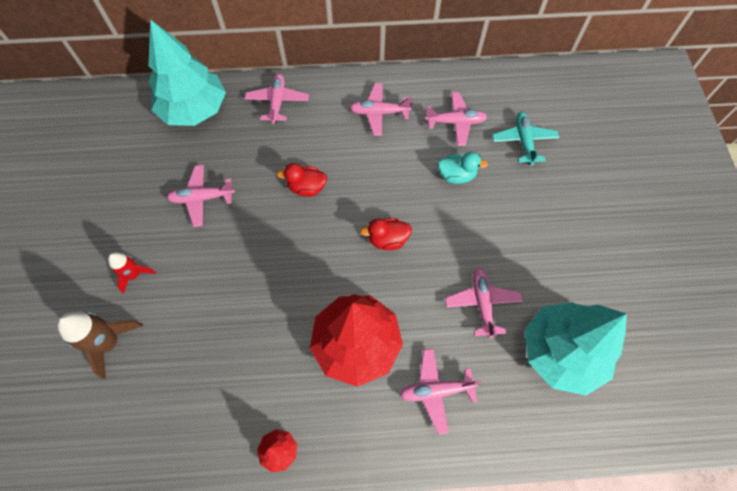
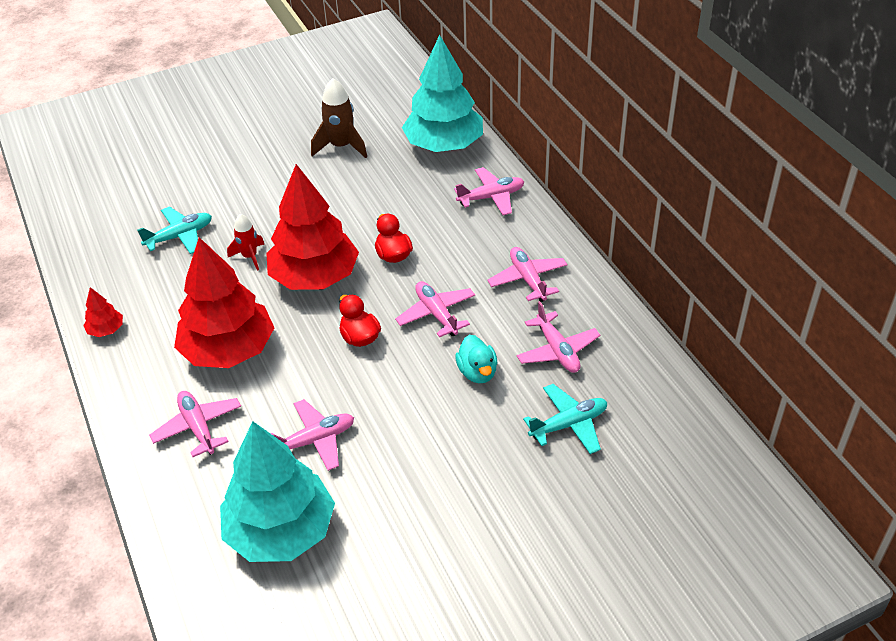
camera: 70 degrees right, 20 degrees down
brown rocket [57,312,143,379] -> brown rocket moved to [311,78,367,158]
red rocket [108,252,156,294] -> red rocket moved to [227,214,264,271]
pink plane [167,165,235,227] -> pink plane moved to [395,281,475,337]
none -> turquoise plane [137,207,212,254]
none -> red tree [266,164,359,290]

